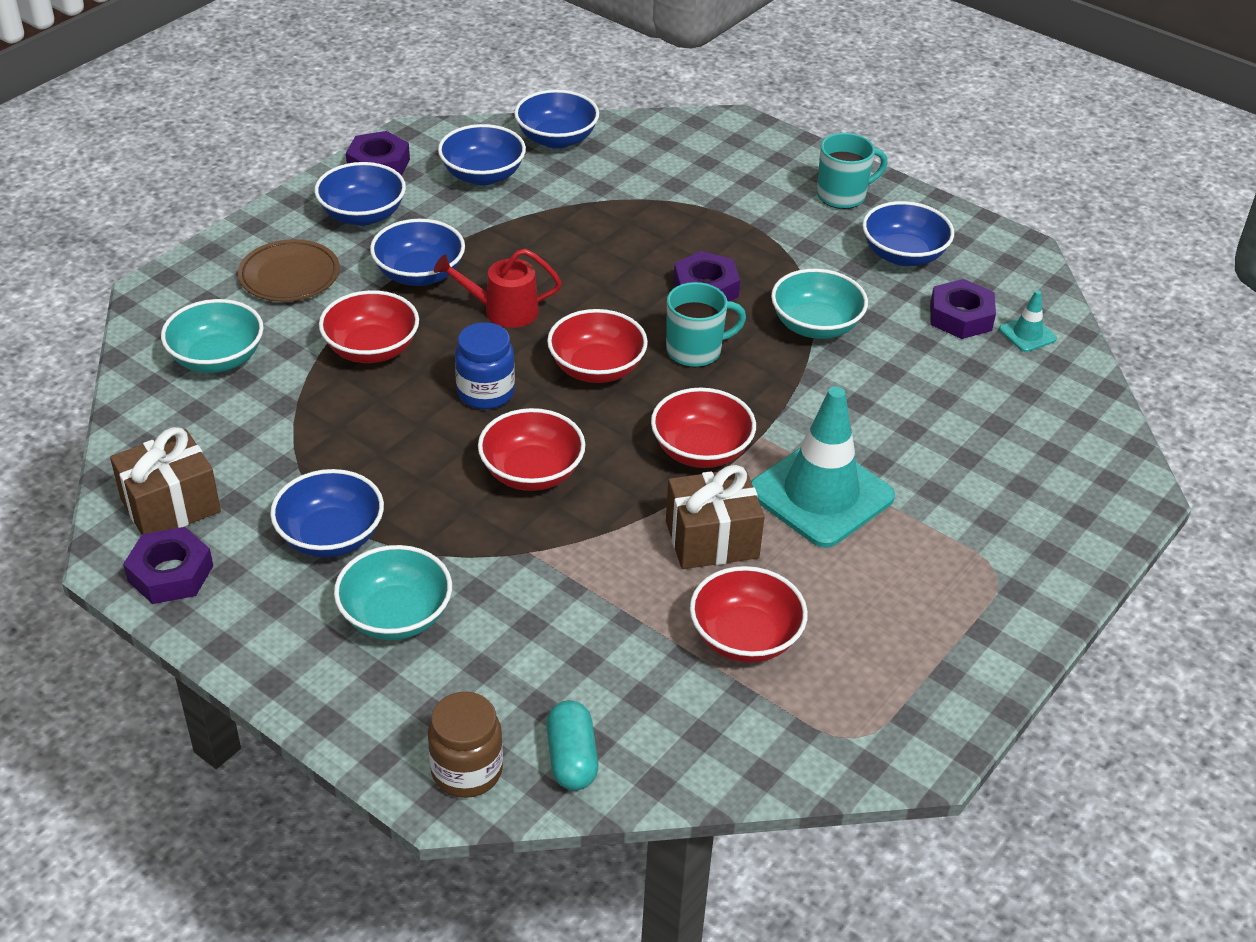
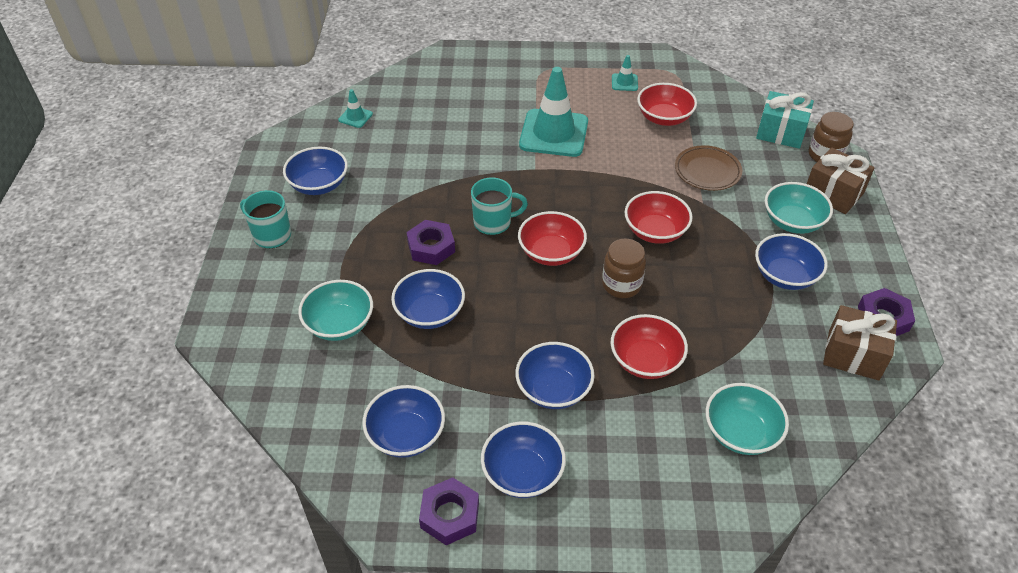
camera: 125 degrees left, 5 degrees up
brown plate [238,239,340,302] -> brown plate moved to [675,145,742,191]
red watering can [434,249,562,328] -> none
blue jar [455,322,515,409] -> brown jar [602,238,646,298]
blue bowl [514,89,599,149] -> blue bowl moved to [391,269,465,329]
turquoise capsule [546,700,598,790] -> turquoise gift [756,91,814,149]
red bowl [651,387,756,468] -> none
turquoise mug [666,282,746,367] -> turquoise mug turned 135 degrees clockwise [471,178,528,235]
brown gift [666,465,765,569] -> brown gift moved to [807,147,874,214]
turquoise bowl [771,269,868,339] -> turquoise bowl moved to [298,280,373,341]
purple nut [930,279,996,339] -> none
none -> turquoise traffic cone [612,55,638,91]

